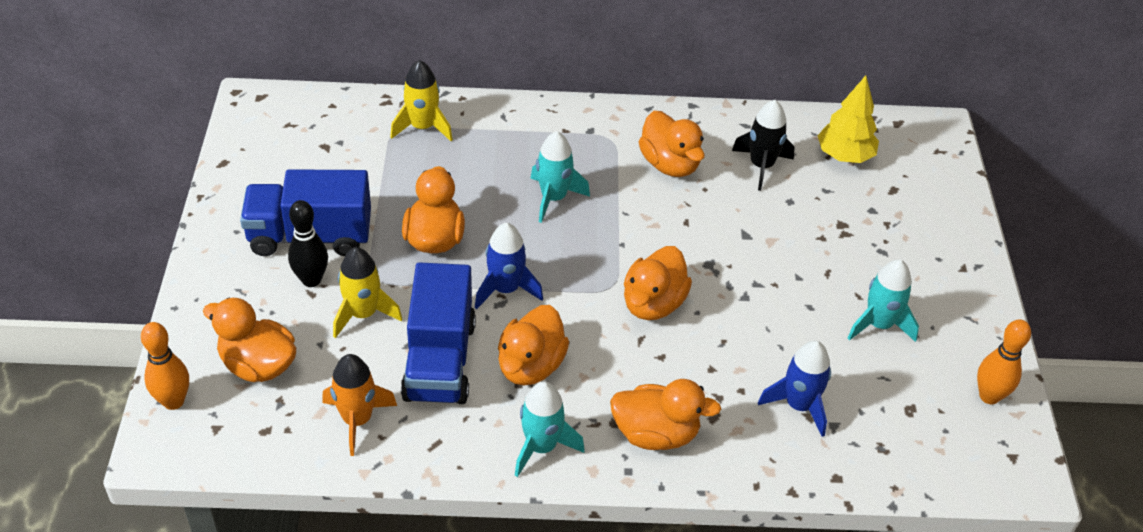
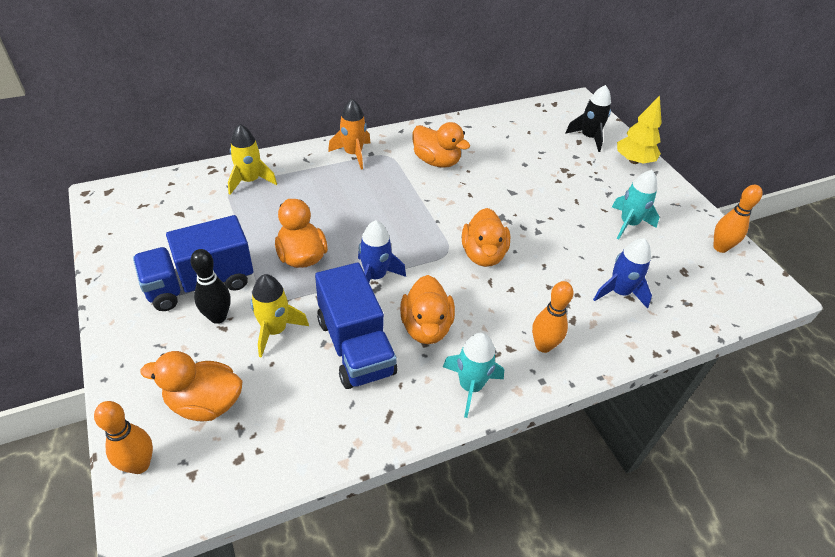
camera: 25 degrees left, 0 degrees up
orange rocket [322,354,397,456] -> orange rocket moved to [328,99,371,170]
turquoise rocket [530,131,590,223] -> none
orange duck [610,379,721,450] -> orange bowling pin [532,281,574,353]
black rocket [732,100,795,191] -> black rocket moved to [565,85,611,152]
yellow tree [818,75,879,163] -> yellow tree moved to [617,96,662,164]

